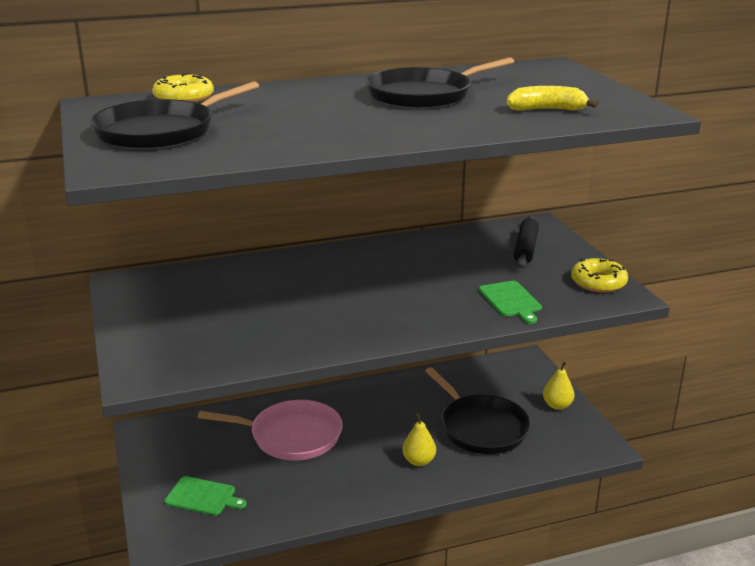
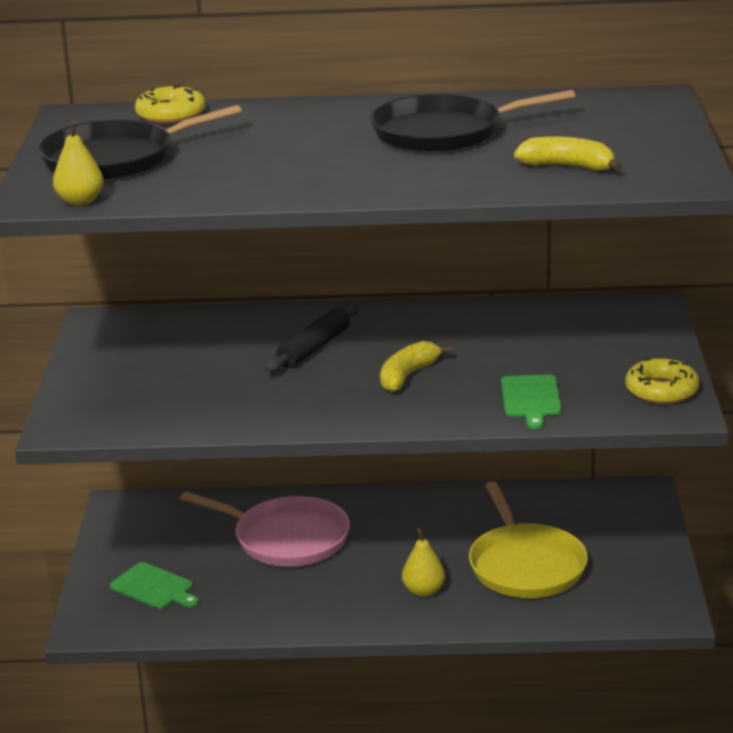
camera: 20 degrees right, 0 degrees up
black pan [425,367,531,454] -> yellow pan [469,481,588,598]
black rolling pin [514,215,539,269] -> black rolling pin moved to [265,303,360,373]
yellow pear [543,361,574,410] -> yellow pear moved to [53,121,104,206]
none -> yellow banana [380,341,452,392]

